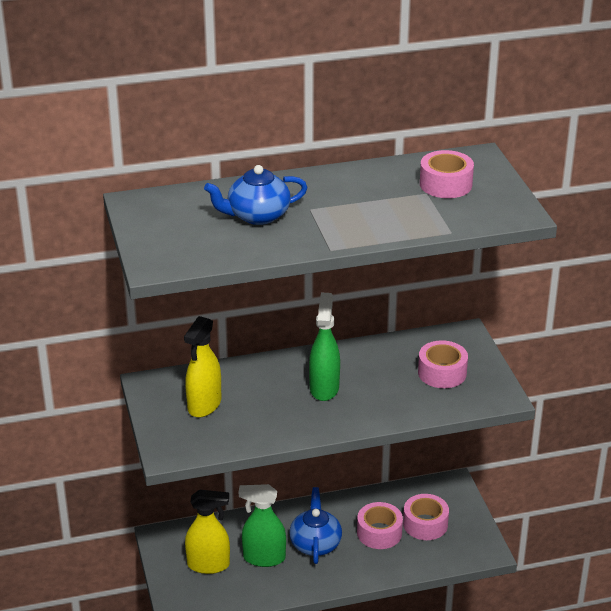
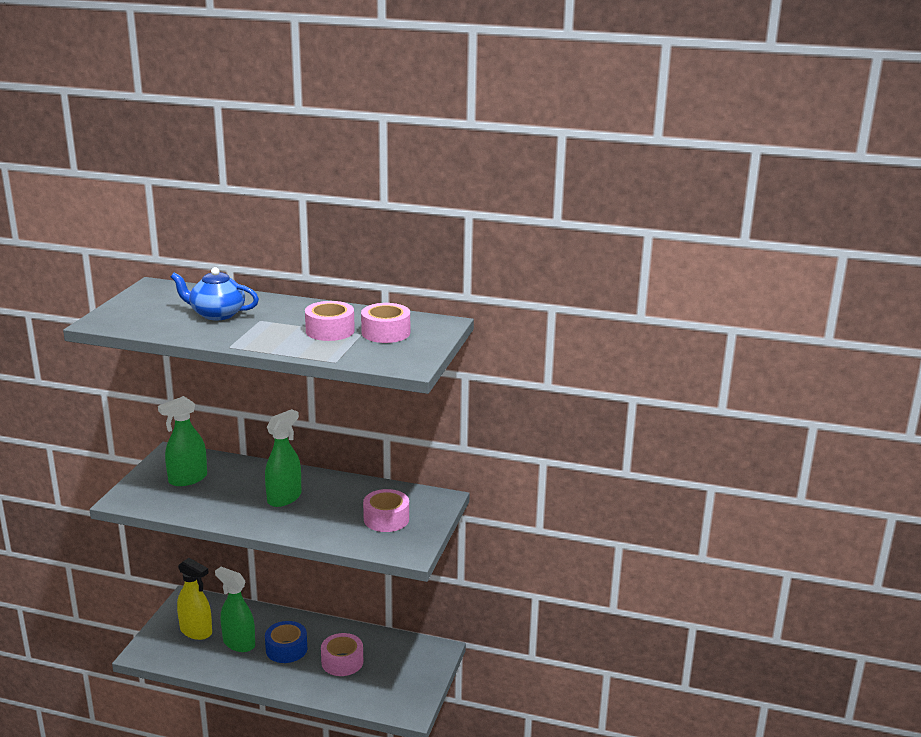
camera: 30 degrees right, 10 degrees down
yellow spray bottle [184,316,221,418] -> green spray bottle [158,396,207,486]
blue teapot [289,487,342,564] -> blue tape [265,621,307,663]
pink tape [403,494,449,540] -> pink tape moved to [305,301,355,341]

